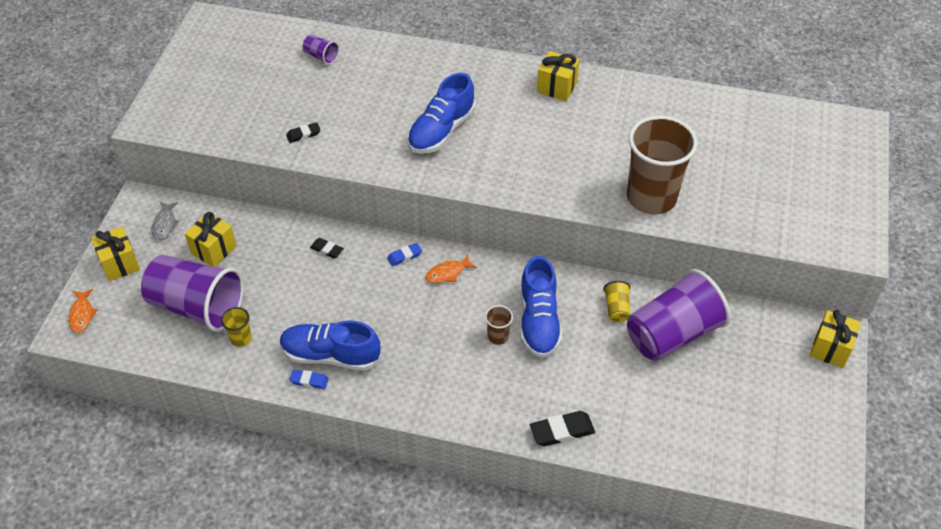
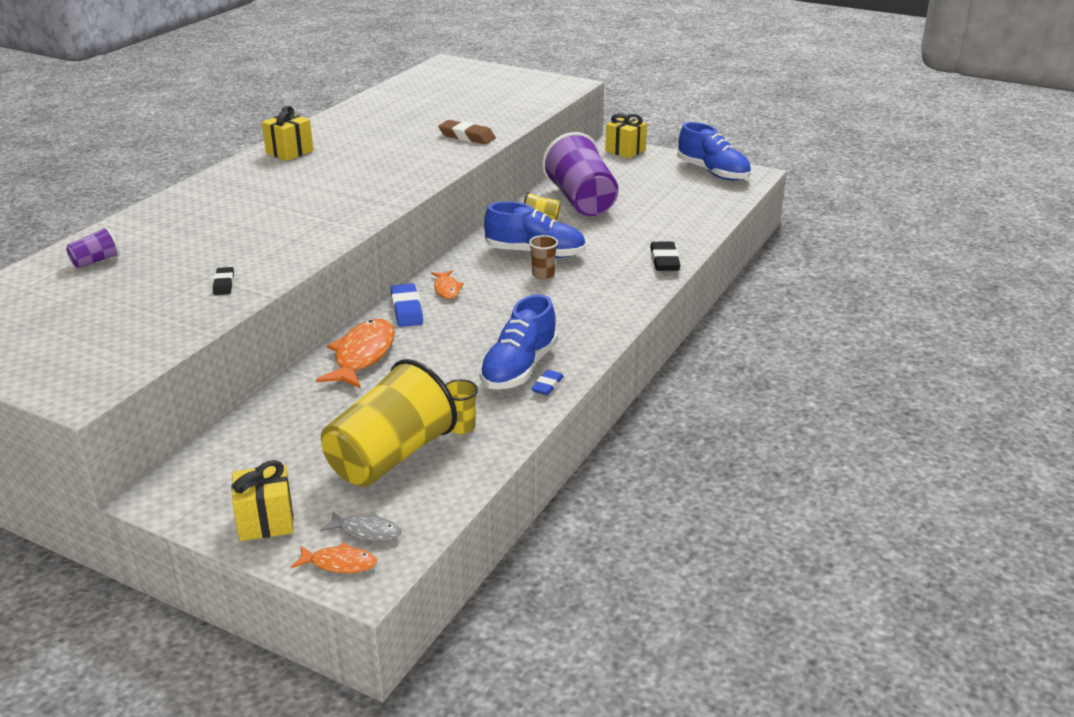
camera: 75 degrees left, 20 degrees down
purple cup [141,255,244,332] -> yellow cup [321,359,457,487]
grey fish [152,202,180,240] -> grey fish moved to [320,511,401,542]
yellow gift [185,212,237,267] -> none
black eraser [310,238,344,258] -> orange fish [316,319,395,388]
blue eraser [387,243,422,266] -> blue eraser [391,283,423,327], size x1.66
blue shoe [407,73,475,154] -> blue shoe moved to [677,122,751,180]
brown cup [627,116,698,215] -> brown eraser [438,120,496,144]

